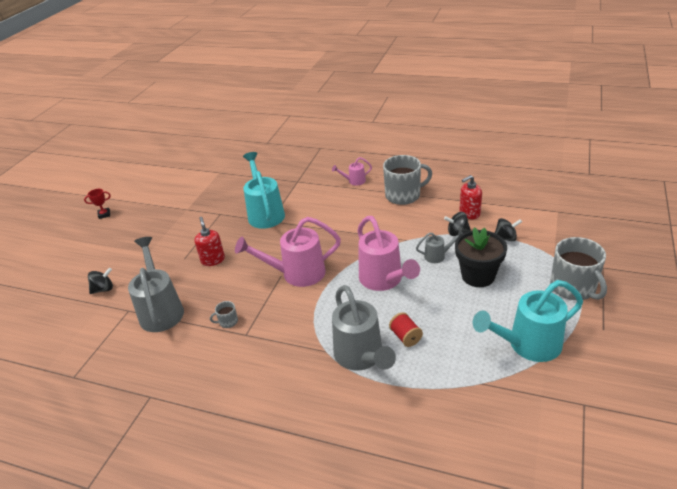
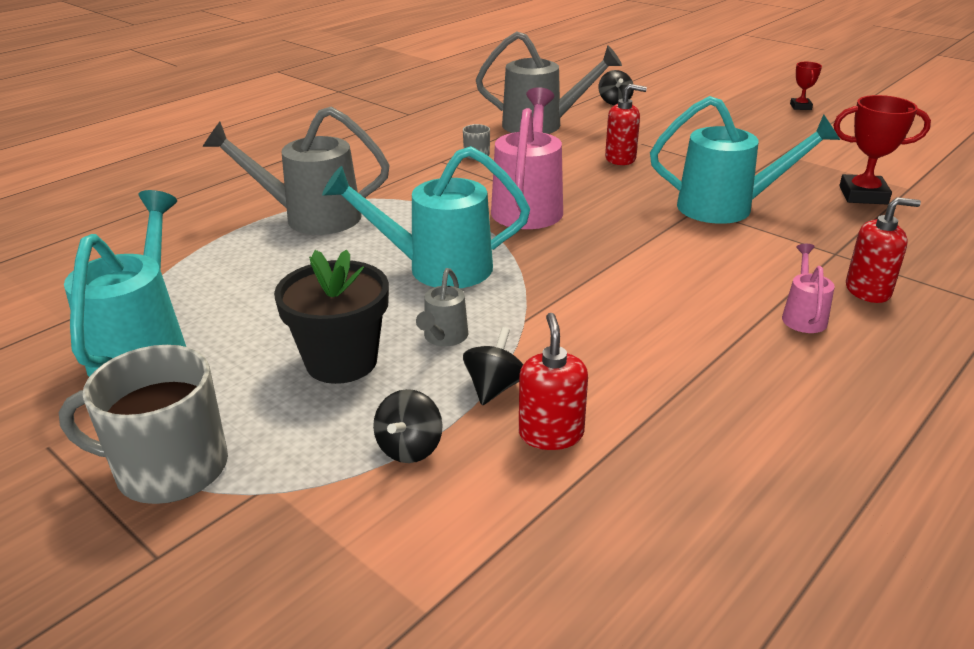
camera: 110 degrees right, 5 degrees down
pink watering can [357,216,420,291] -> turquoise watering can [322,146,530,288]
grey mug [383,155,432,205] -> none
red spool [389,312,423,347] -> none
none -> red trophy [833,95,931,204]
none -> red soap dispenser [846,197,921,303]

